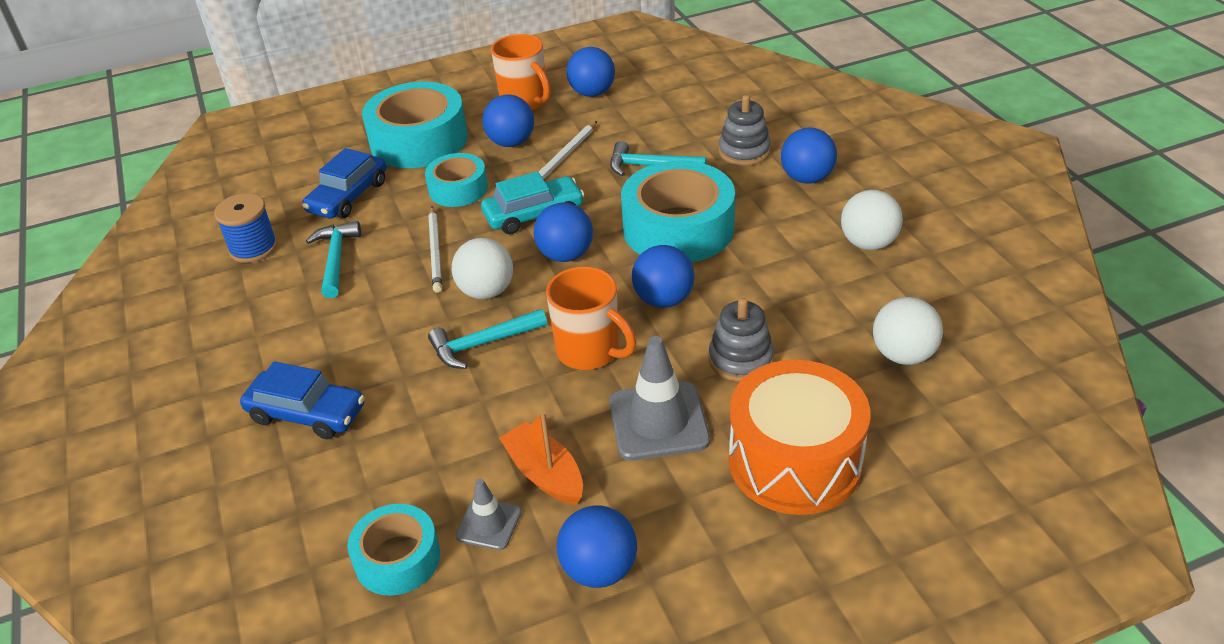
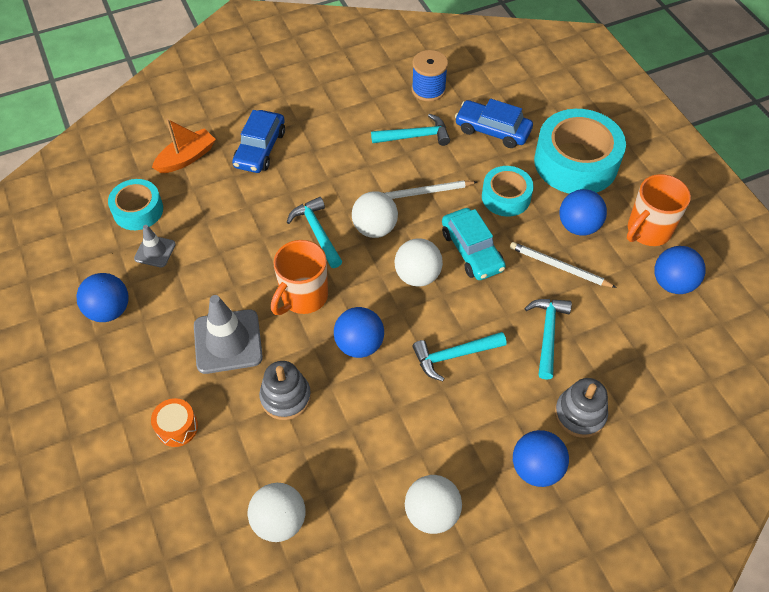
camera: 85 degrees right, 15 degrees up
orange boat [499,412,583,505] -> orange boat moved to [152,118,216,173]
blue ball [534,202,593,262] -> white ball [395,238,443,286]
turquoise tape [621,160,735,263] -> turquoise hammer [412,332,507,381]
orange drum [729,360,870,515] -> orange drum [151,398,198,447], size x0.43

